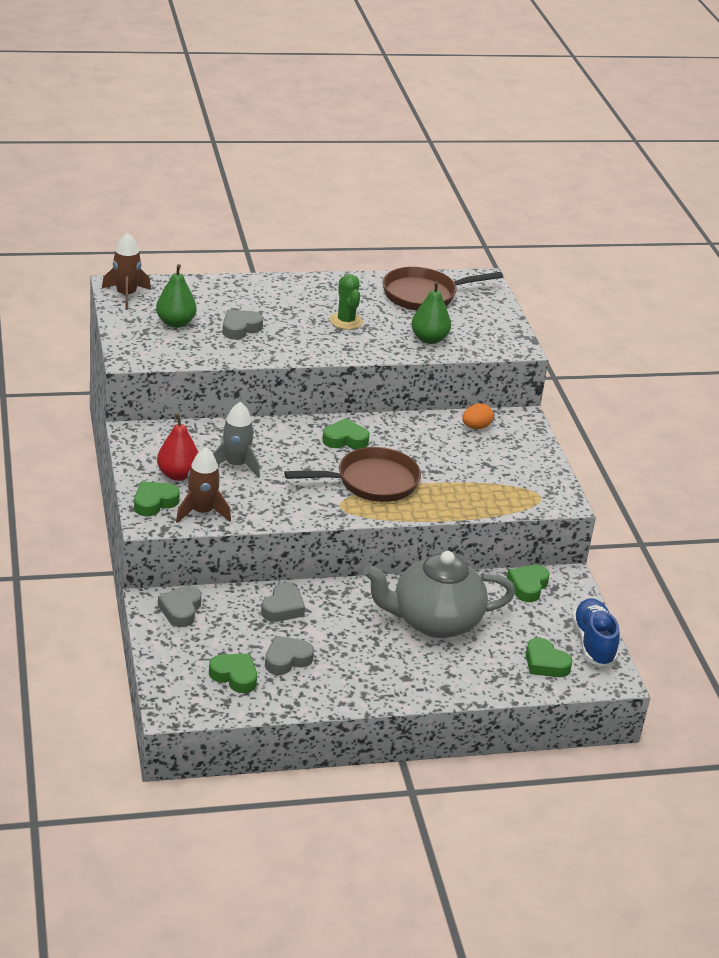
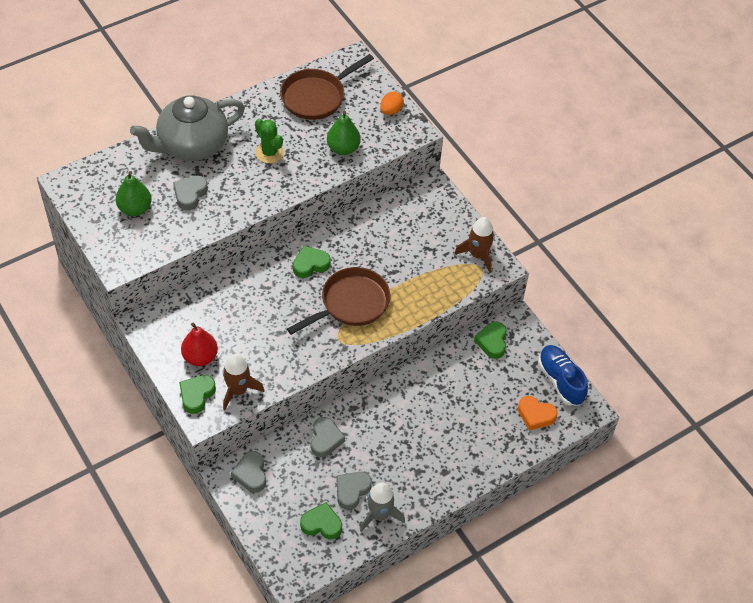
camera: 20 degrees left, 20 degrees up
brown rocket [102,232,151,310] -> brown rocket moved to [454,217,495,273]
grey rocket [213,402,260,478] -> grey rocket moved to [360,482,405,532]
grey teapot [363,551,515,638] -> grey teapot moved to [130,95,245,161]
orange egg [462,403,493,429] -> orange egg moved to [380,92,404,115]
green heart [526,638,573,677] -> orange heart [518,396,558,431]

